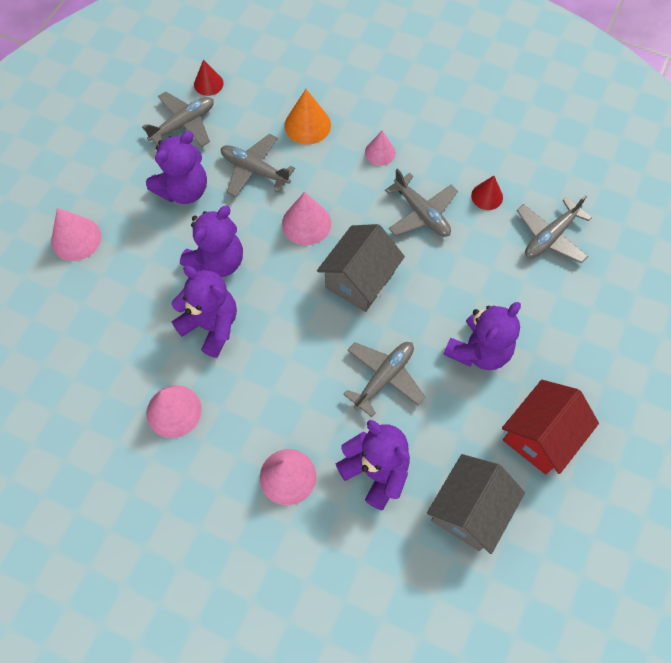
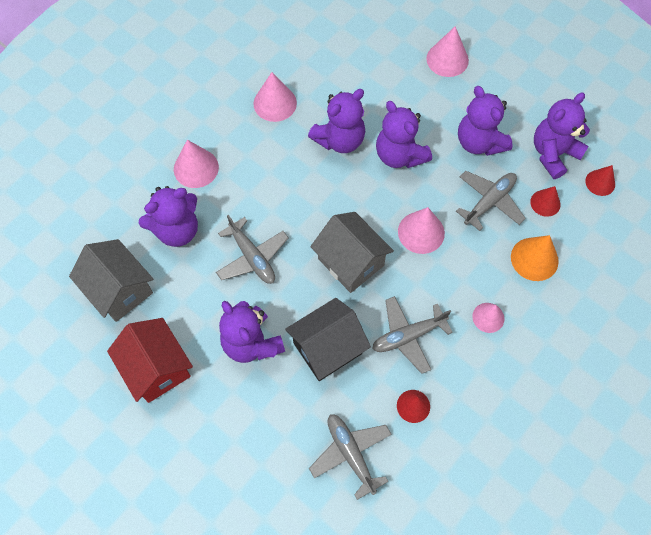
camera: 105 degrees right, 0 degrees up
grey plane [142,91,214,147] -> purple teddy bear [534,92,590,179]
none -> black house [285,298,371,381]
none -> red cone [530,186,561,217]

